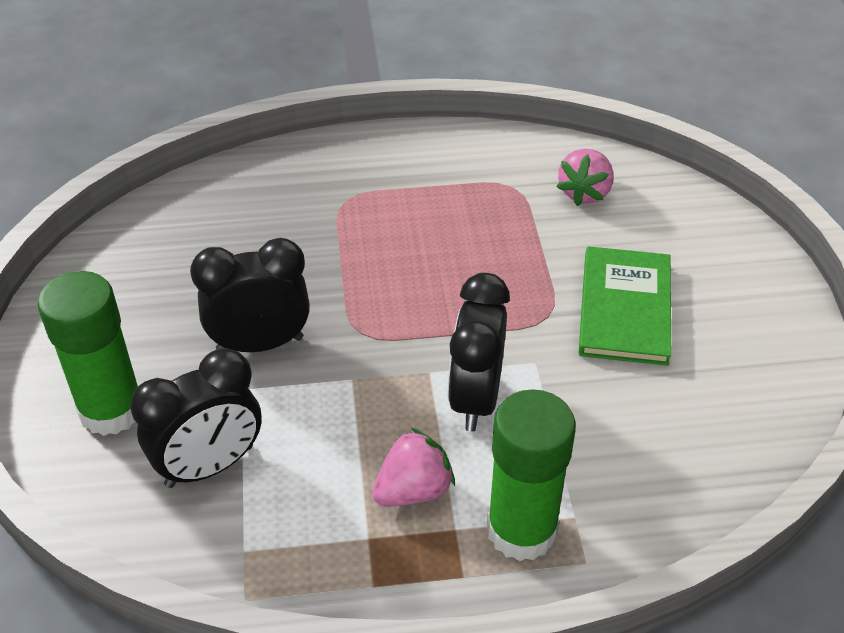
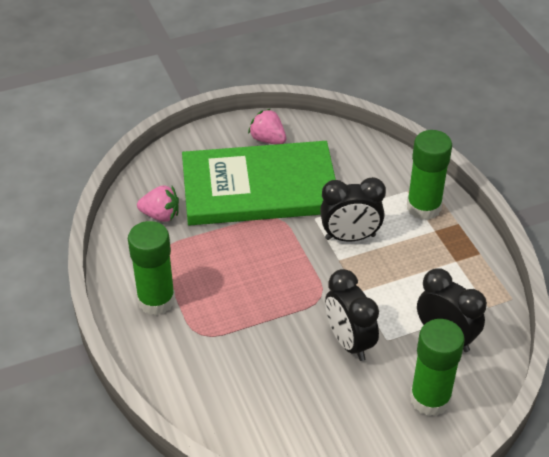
camera: 105 degrees left, 0 degrees up
pink strawberry [372,428,455,507] -> pink strawberry moved to [248,109,286,144]
green book [579,246,671,366] -> green book [182,141,336,225], size x1.83
none -> green glue stick [128,221,175,315]

